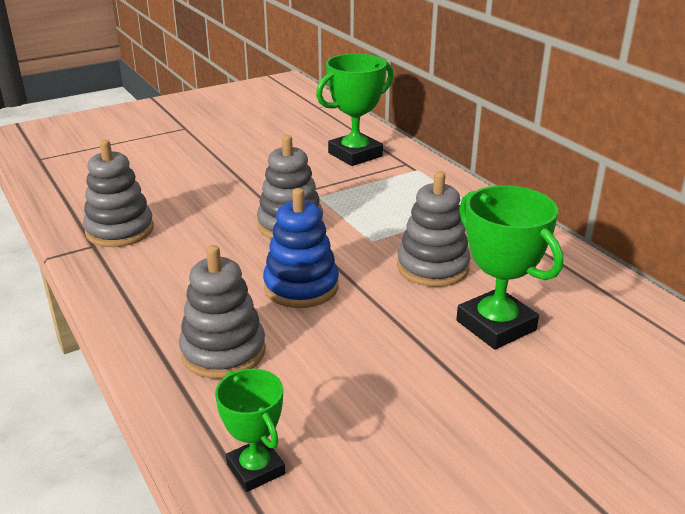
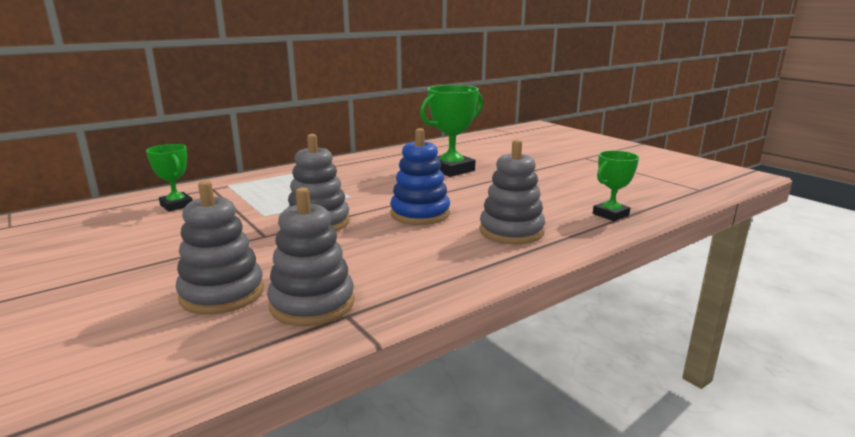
camera: 95 degrees left, 10 degrees down
green trophy [316,54,394,166] -> green trophy [146,144,193,212], size x0.61
grey stacking toy [397,171,471,287] -> grey stacking toy moved to [176,181,264,315]

